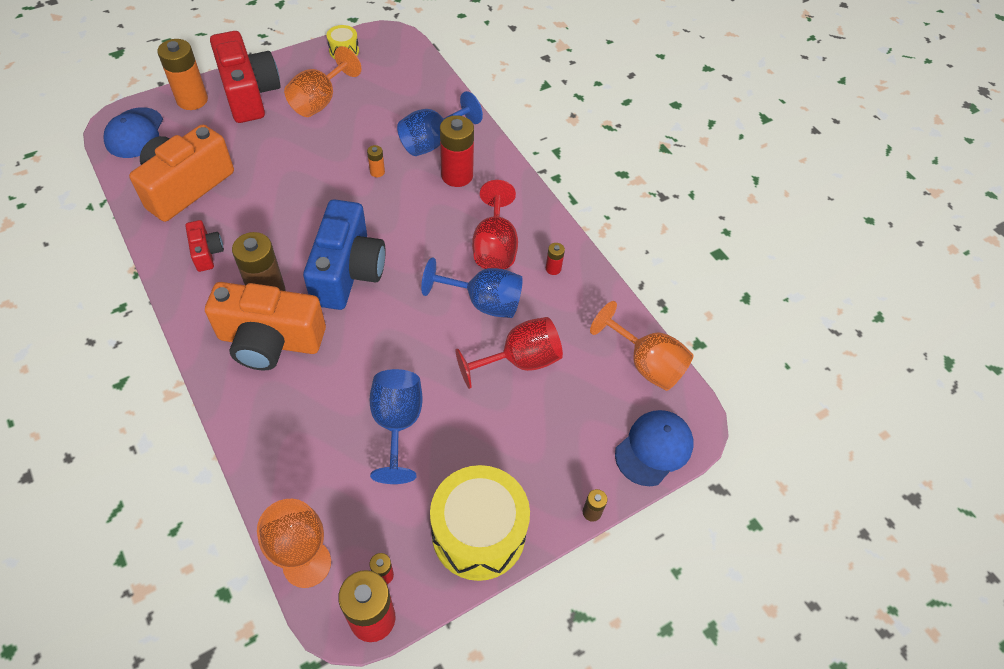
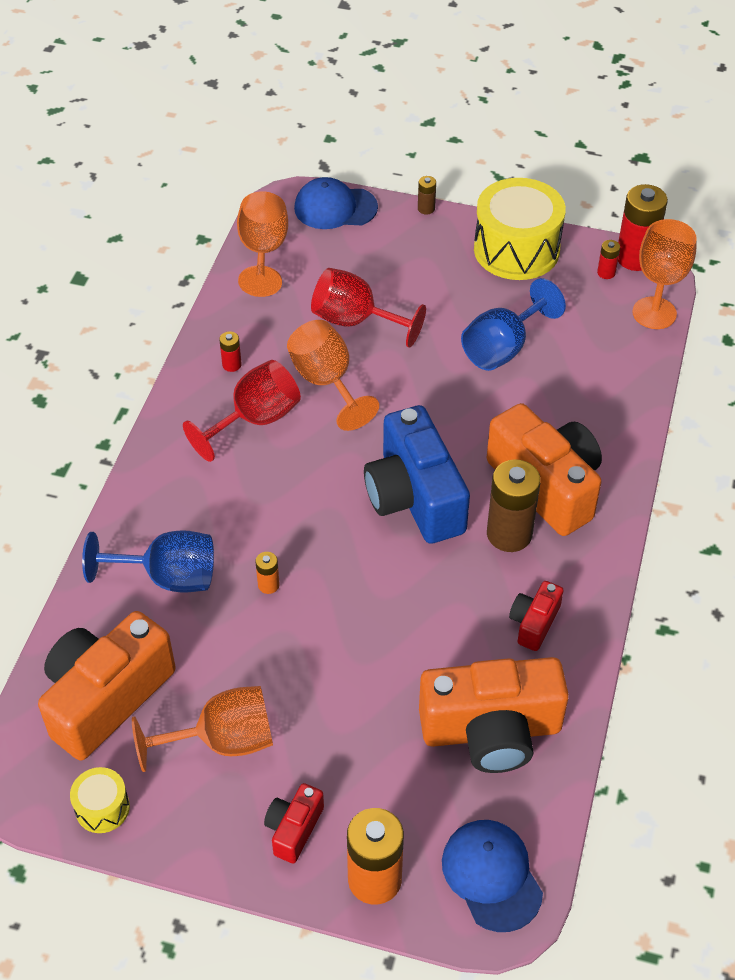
camera: 130 degrees left, 5 degrees down
blue cap [103,107,163,158] -> blue cap turned 75 degrees counterclockwise [442,820,543,932]
red camera [210,31,281,123] -> red camera [264,783,324,863], size x0.48
blue camera [303,199,386,310] -> blue camera turned 75 degrees counterclockwise [364,405,470,544]
blue goblet [421,257,523,318] -> orange goblet [287,320,379,431]
red battery [440,115,474,187] -> none
none -> orange camera [38,611,176,761]

